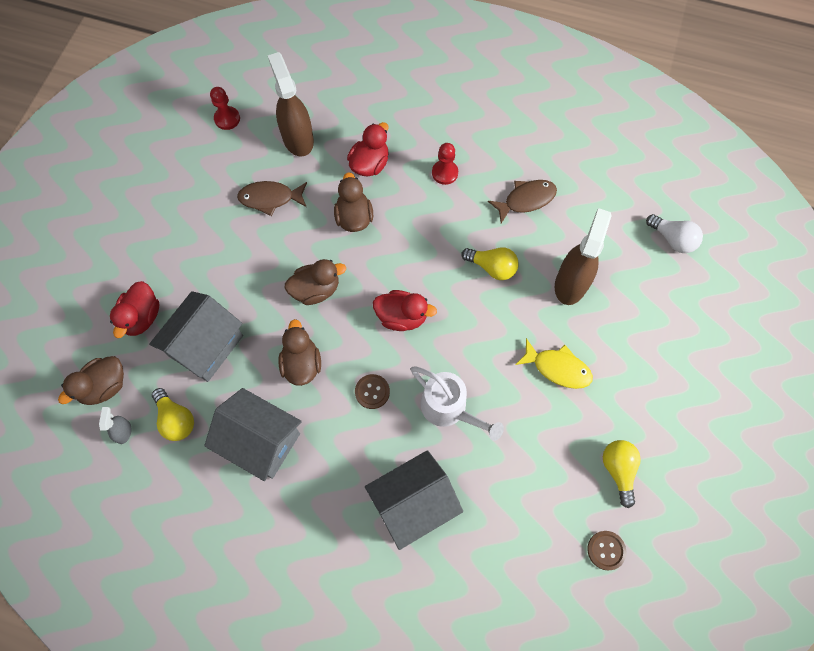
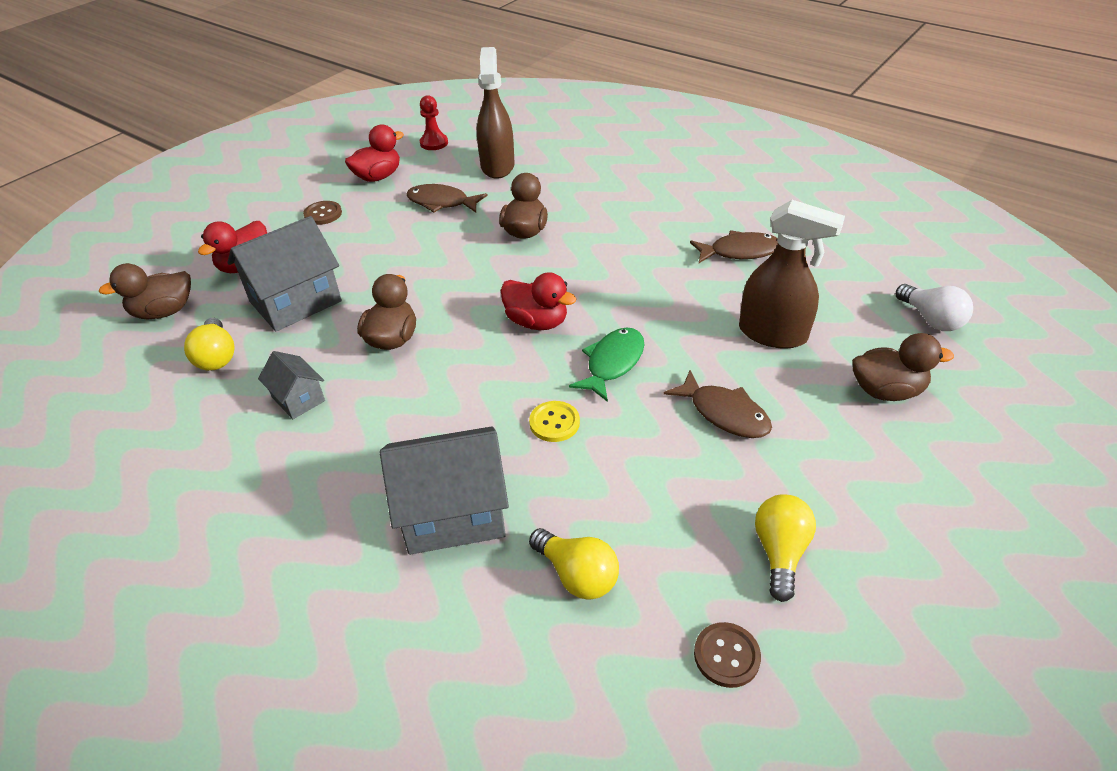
camera: 20 degrees right, 25 degrees down
grey spray bottle [99,407,132,444] -> none
grey house [204,388,302,481] -> grey house [258,351,325,419], size x0.52
brown duck [284,259,346,305] -> brown duck moved to [852,333,954,401]
red duck [347,122,389,177] -> red duck moved to [345,125,404,182]
brown button [355,374,390,409] -> brown button moved to [303,201,342,225]
white watering can [411,367,504,441] -> yellow button [529,401,580,442]
red pawn [432,143,458,185] -> none
yellow light bulb [461,247,519,280] -> yellow light bulb moved to [529,528,619,599]
yellow fish [515,338,593,389] -> brown fish [664,370,772,438]
brown spray bottle [555,208,612,305] -> brown spray bottle turned 75 degrees clockwise [739,200,845,349]
none -> green fish [569,328,644,402]

